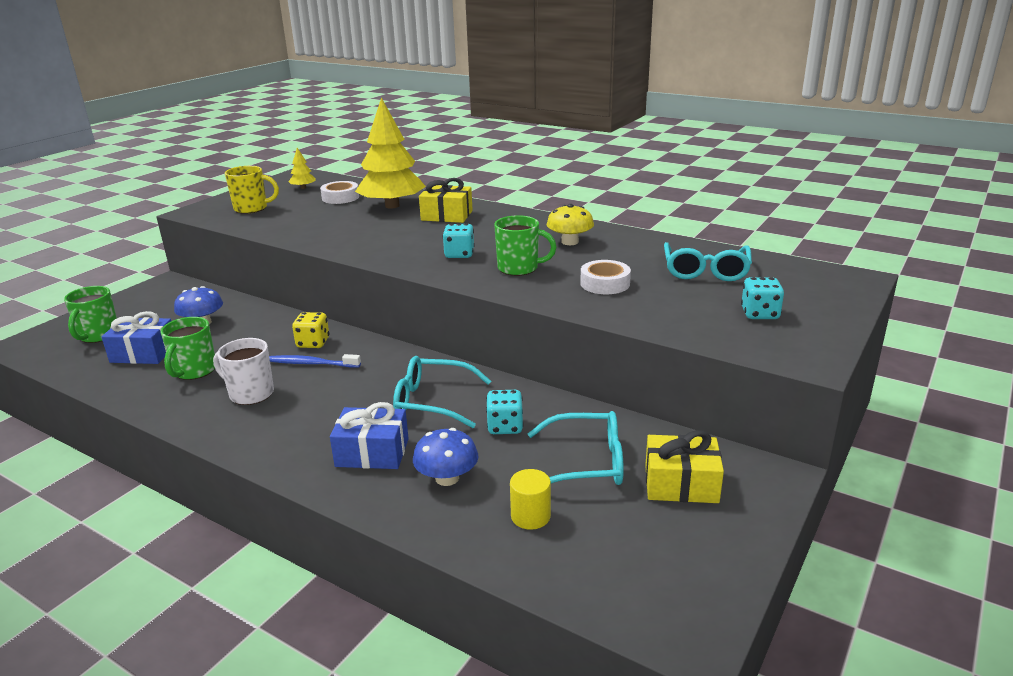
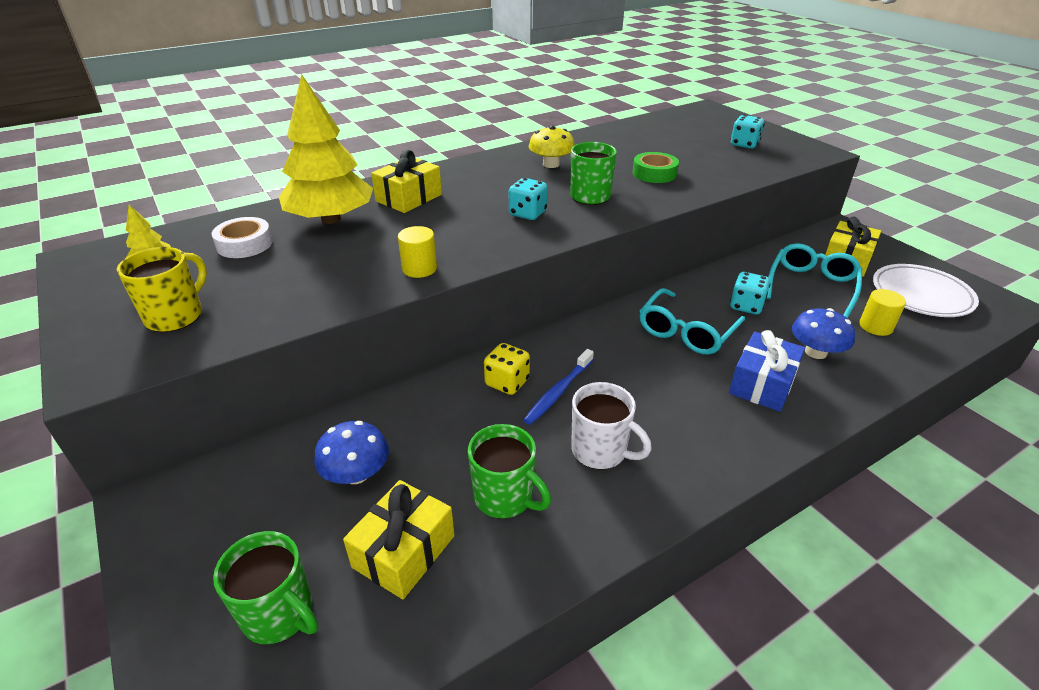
camera: 65 degrees left, 10 degrees up
blue gift [102,311,171,364] -> yellow gift [343,480,455,599]
white mug [213,338,274,405] -> white mug turned 105 degrees counterclockwise [571,382,652,469]
white tape [580,260,631,294] -> green tape [633,152,679,183]
turquoise glasses [664,242,752,281] -> none
none -> yellow cylinder [398,226,437,278]
none -> white plate [873,264,979,317]

